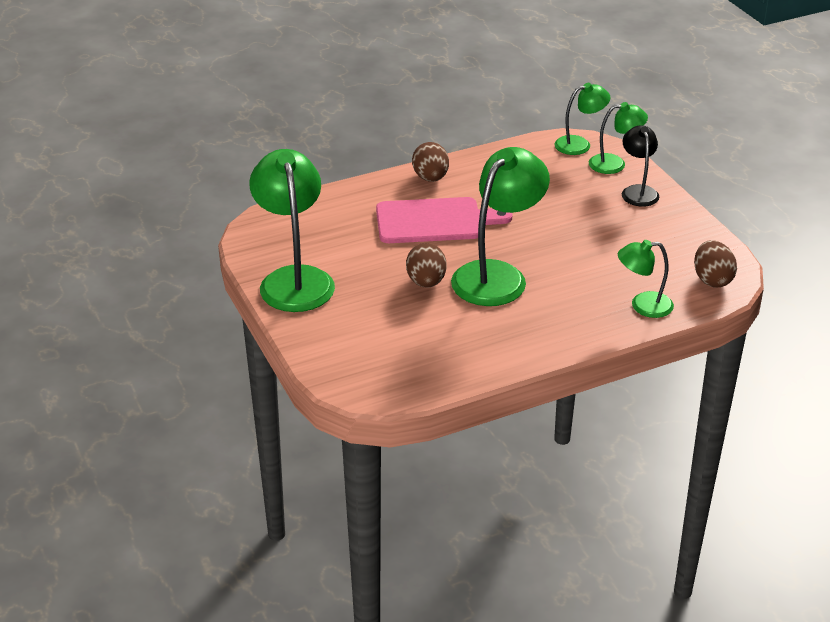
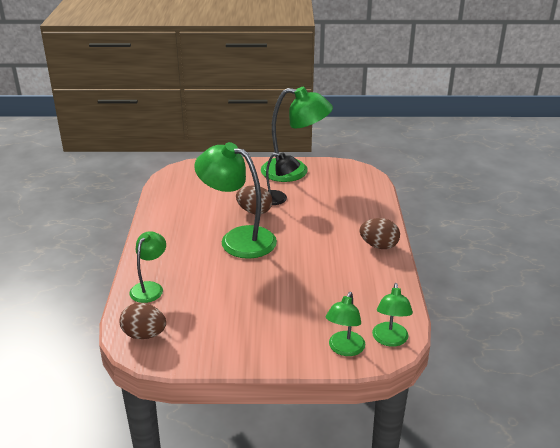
camera: 115 degrees right, 5 degrees down
pink cutting board [376,197,512,243] -> none
green lamp [451,147,550,306] -> green lamp turned 150 degrees clockwise [194,142,277,259]
black lamp [622,125,659,207] -> black lamp moved to [266,152,300,205]

